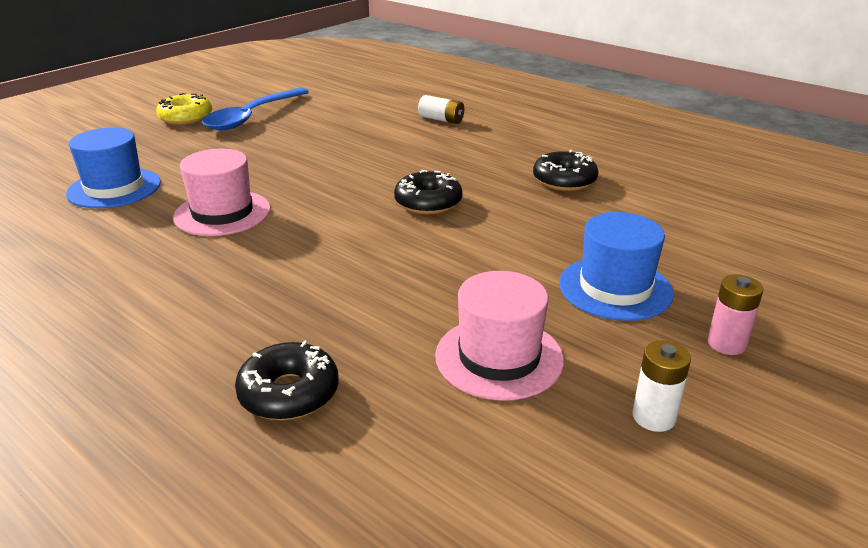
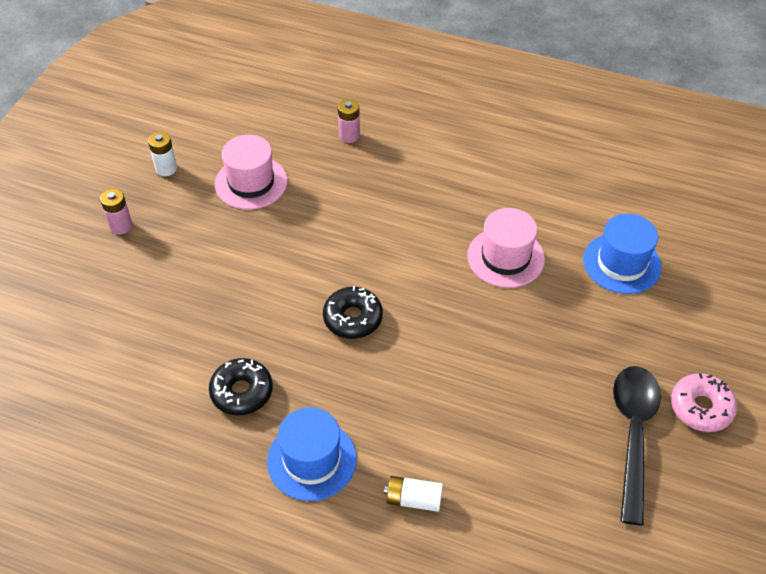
camera: 160 degrees right, 20 degrees up
yellow donut [156,93,212,125] -> pink donut [671,373,737,432]
blue spoon [202,88,309,130] -> black spoon [613,366,661,526]
black donut [235,340,339,420] -> pink battery [338,99,360,143]
blue hat [559,212,674,321] -> blue hat moved to [267,407,357,501]

